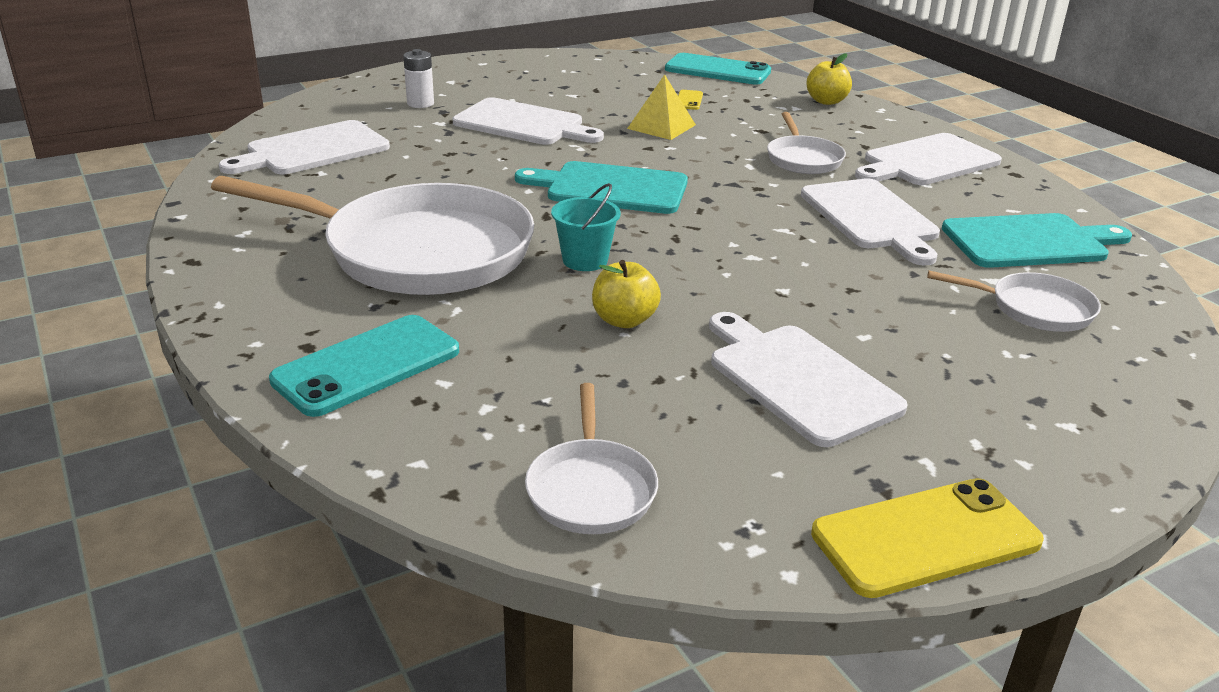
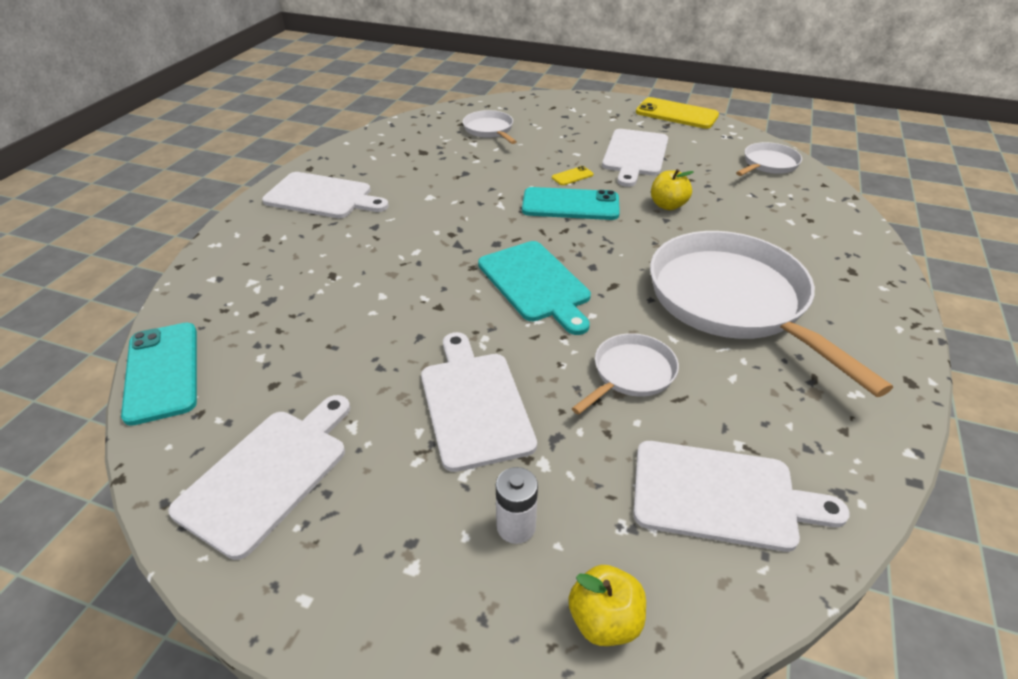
camera: 130 degrees left, 10 degrees up
turquoise phone [269,315,459,417] -> turquoise phone moved to [522,187,620,220]
turquoise bucket [551,183,621,271] -> none
yellow pyramid [627,74,696,140] -> none
yellow phone [678,90,703,110] -> yellow phone moved to [552,166,593,185]
white pan [767,112,846,174] -> white pan moved to [572,333,679,415]
white cutting board [801,178,940,265] -> white cutting board moved to [168,395,350,560]
yellow apple [807,53,852,105] -> yellow apple moved to [569,565,646,646]
turquoise cutting board [942,213,1132,268] -> none

